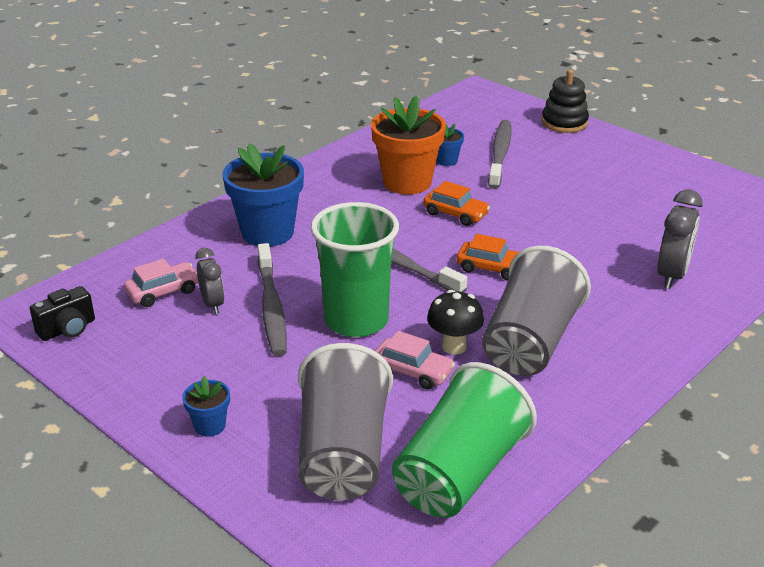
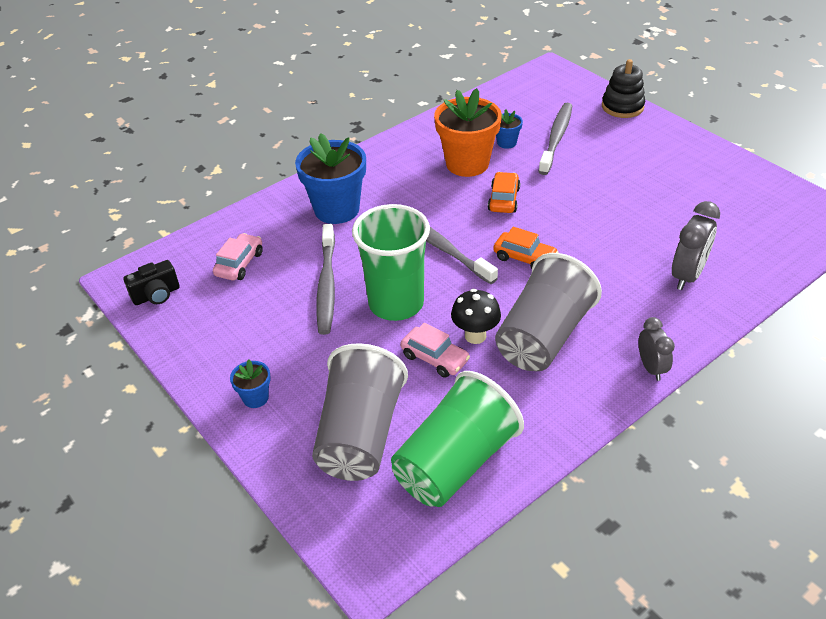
camera: 10 degrees right, 10 degrees up
pink car [124,259,198,307] -> pink car turned 45 degrees counterclockwise [213,233,263,281]
grey clock [195,248,224,314] -> grey clock moved to [639,317,675,381]
orange car [423,181,490,226] -> orange car turned 120 degrees counterclockwise [488,172,520,213]

